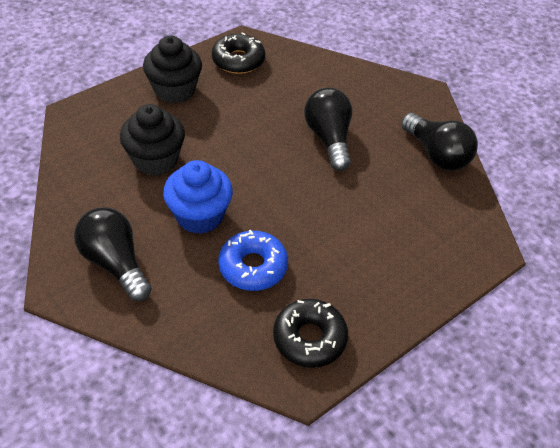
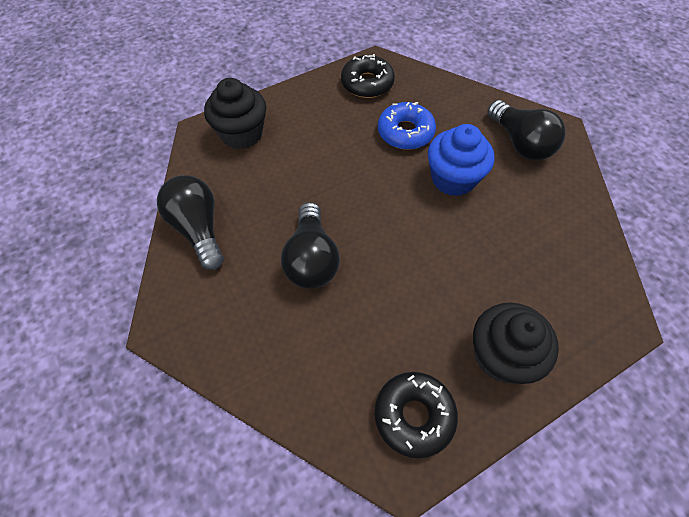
camera: 170 degrees left, 10 degrees up
black cupcake [120,104,185,175] -> black cupcake moved to [204,78,267,149]

